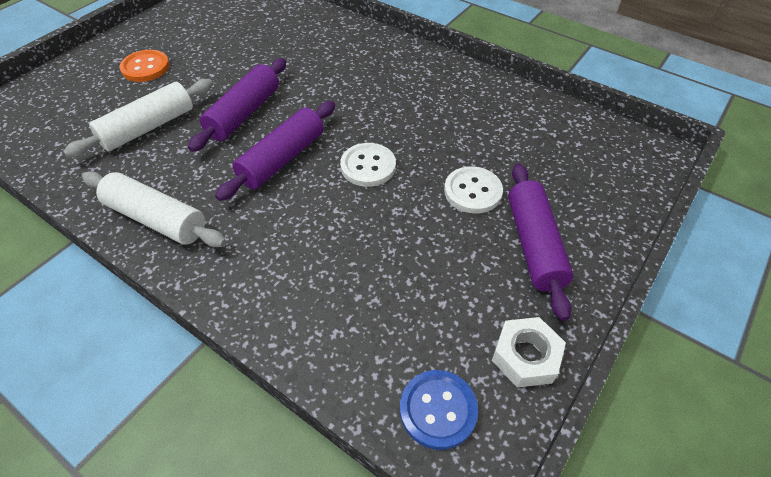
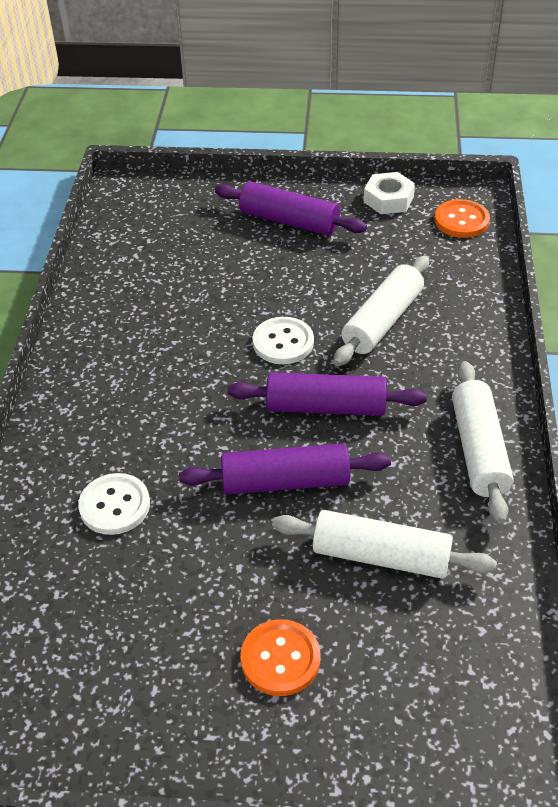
camera: 120 degrees left, 5 degrees down
blue button [400,370,478,450] -> orange button [435,199,490,238]
white button [444,166,503,214] -> white button moved to [78,473,150,535]
purple rolling pin [508,163,574,321] -> purple rolling pin turned 60 degrees clockwise [215,181,367,236]
none -> white rolling pin [333,256,429,366]

